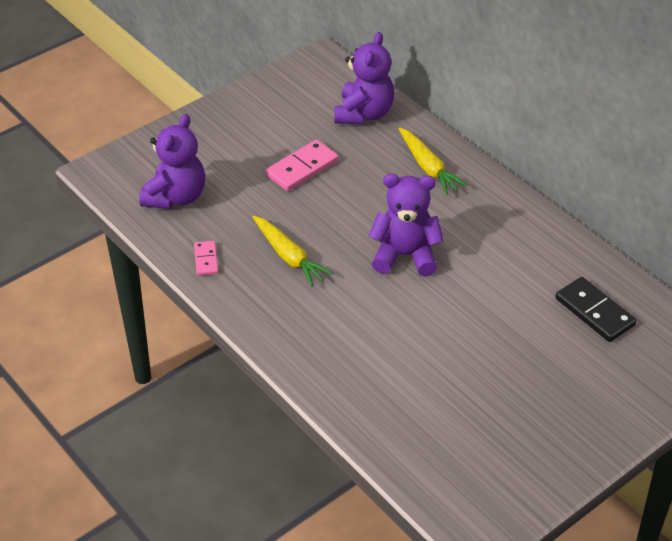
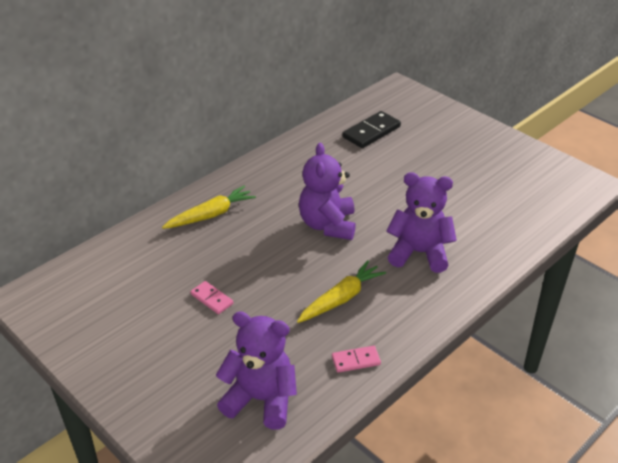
camera: 95 degrees left, 5 degrees down
pink domino [266,140,339,191] -> pink domino [190,281,233,314], size x0.58
purple teddy bear [334,32,394,124] -> purple teddy bear moved to [386,172,457,273]

